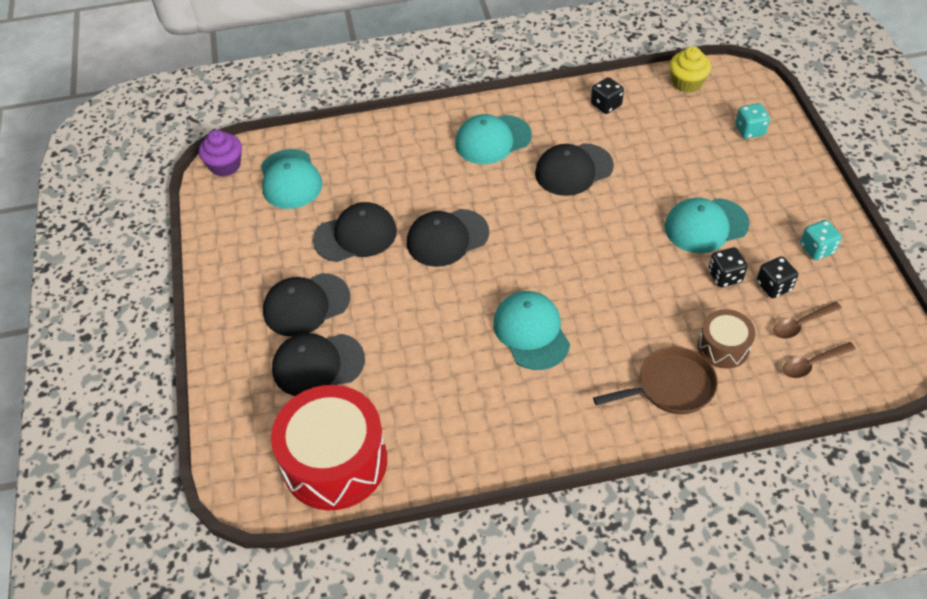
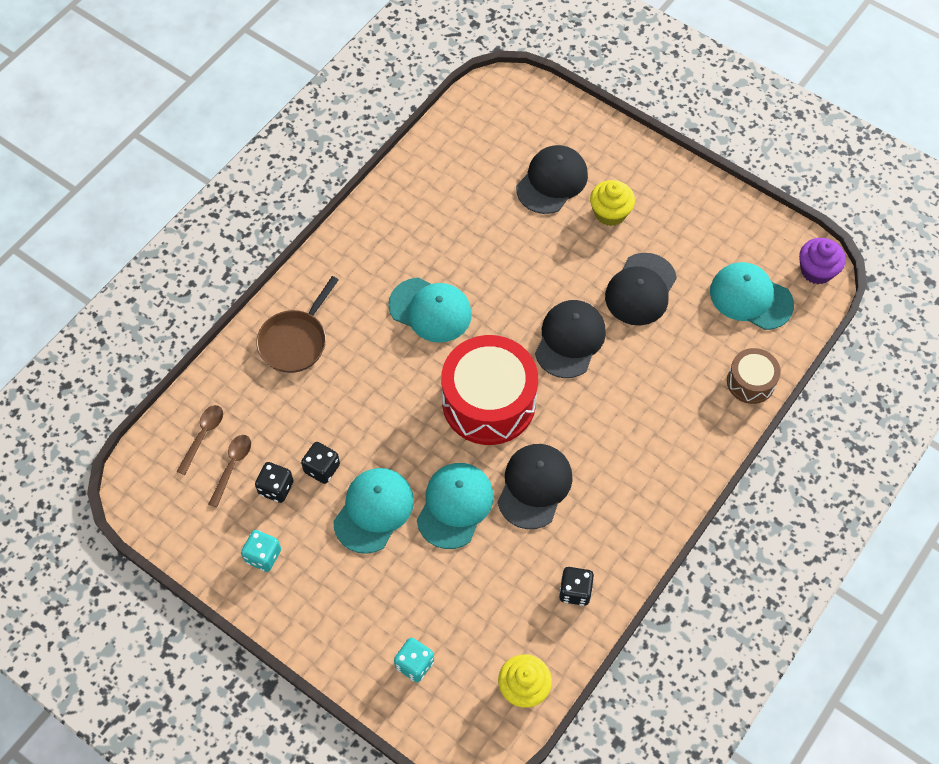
camera: 135 degrees right, 10 degrees up
black cap [263,273,350,337] -> yellow cupcake [590,180,635,226]
red drum [271,385,387,510] -> red drum moved to [441,335,538,445]
turquoise cap [455,114,532,164] -> turquoise cap moved to [417,463,494,549]
brown drum [698,309,755,369] -> brown drum moved to [727,348,781,404]

